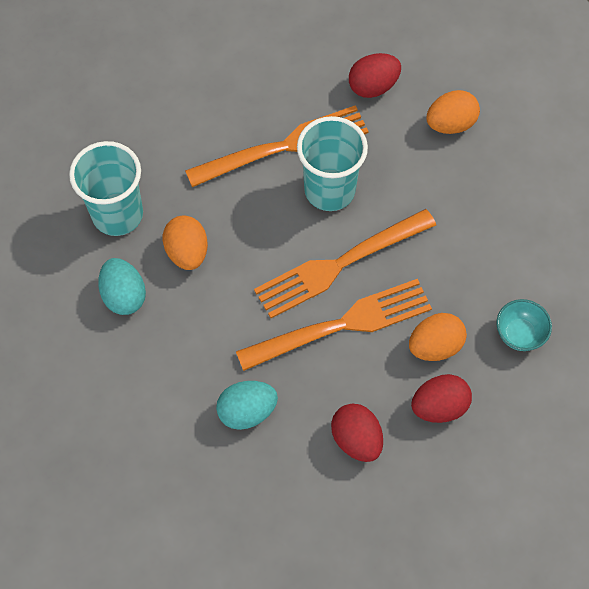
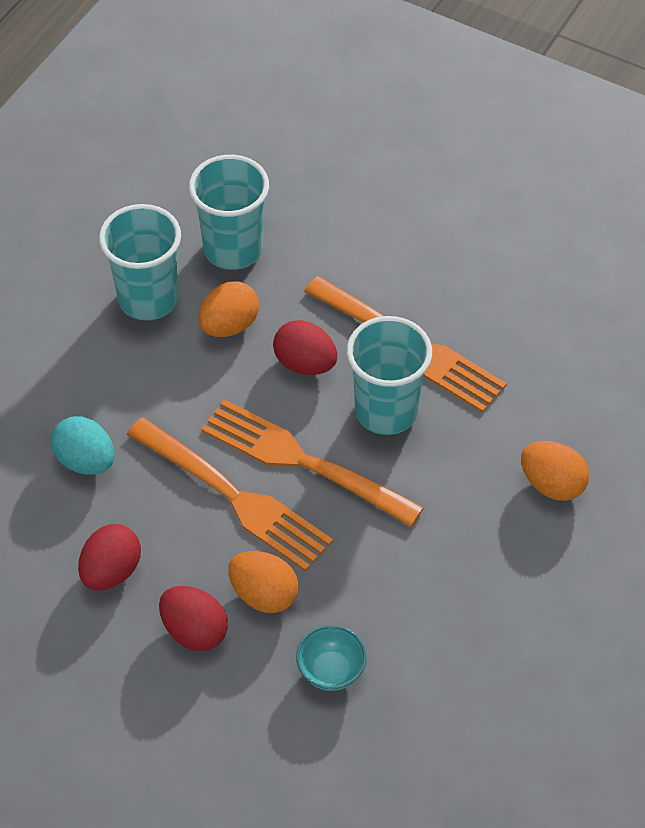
camera: 60 degrees right, 10 degrees down
turquoise egg [98,258,146,315] -> turquoise cup [99,204,181,321]
red egg [349,53,401,98] -> red egg moved to [273,320,337,375]

